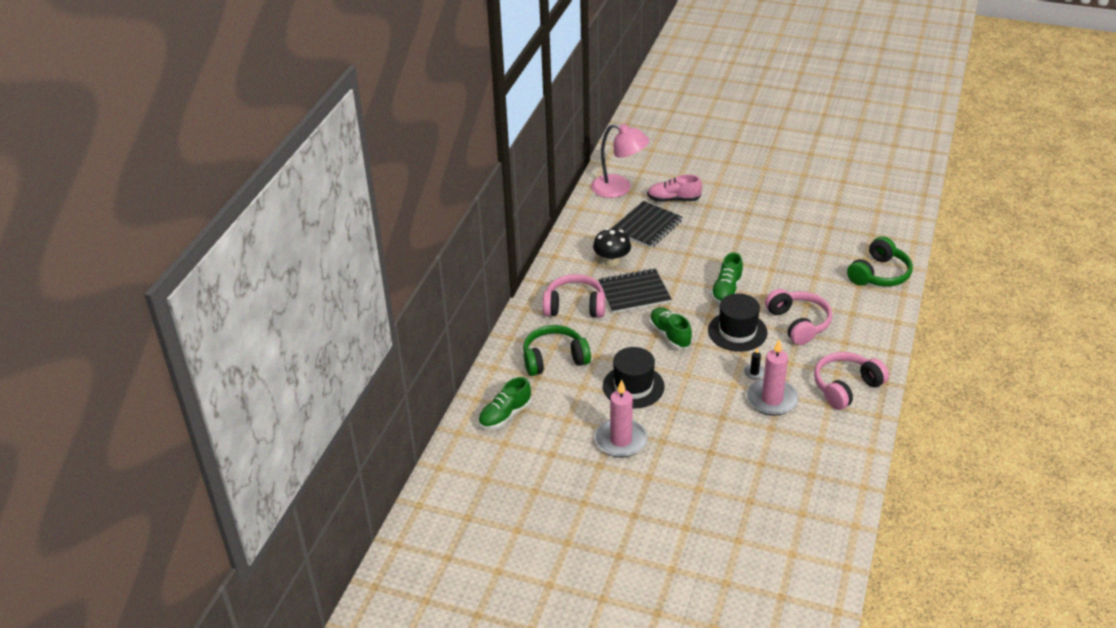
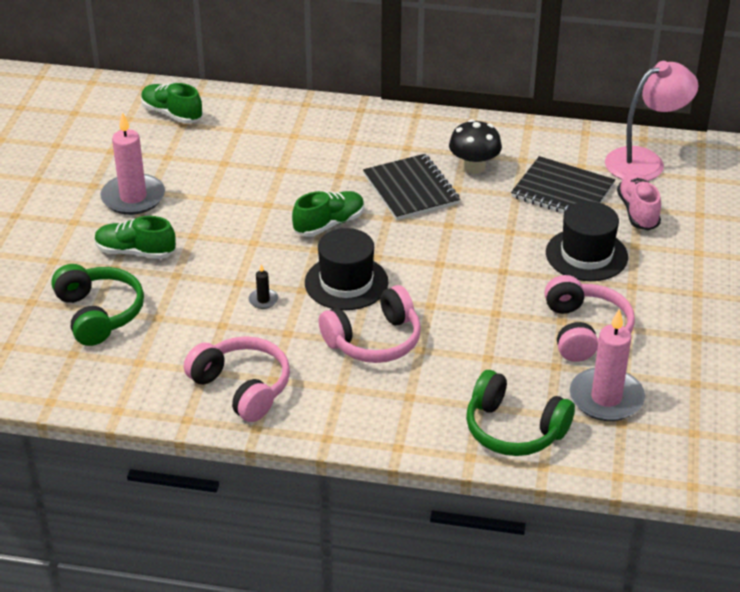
camera: 80 degrees right, 0 degrees up
green headphones [523,325,591,376] -> green headphones moved to [51,264,144,346]
pink headphones [543,274,605,317] -> pink headphones moved to [544,275,635,362]
pink lamp [591,123,649,198] -> pink lamp turned 135 degrees counterclockwise [605,61,699,181]
black hat [603,347,665,408] -> black hat moved to [546,201,628,281]
green shoe [711,252,743,304] -> green shoe moved to [95,216,176,259]
pink candle [747,339,798,416] -> pink candle moved to [570,309,645,421]

